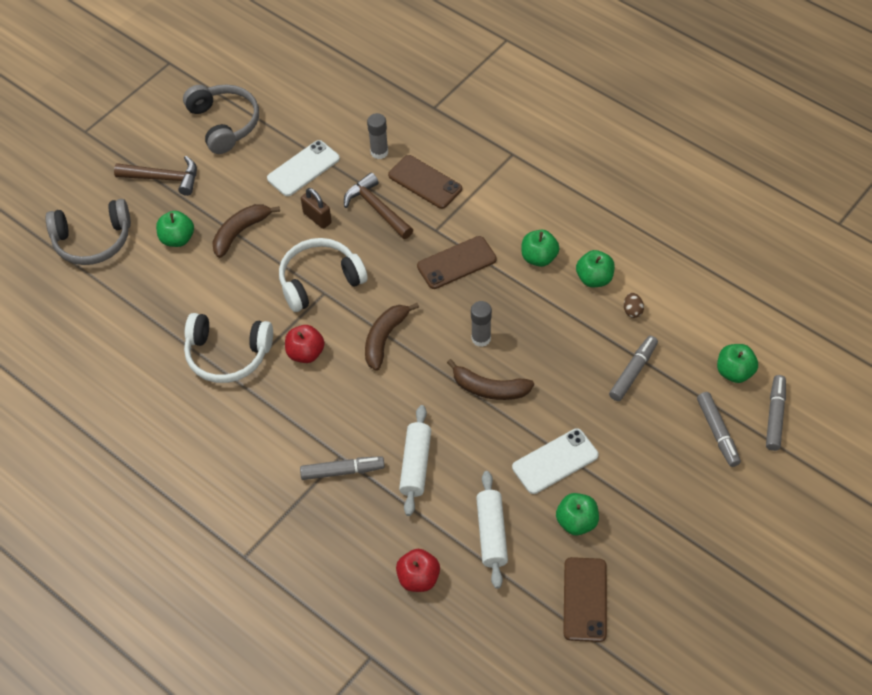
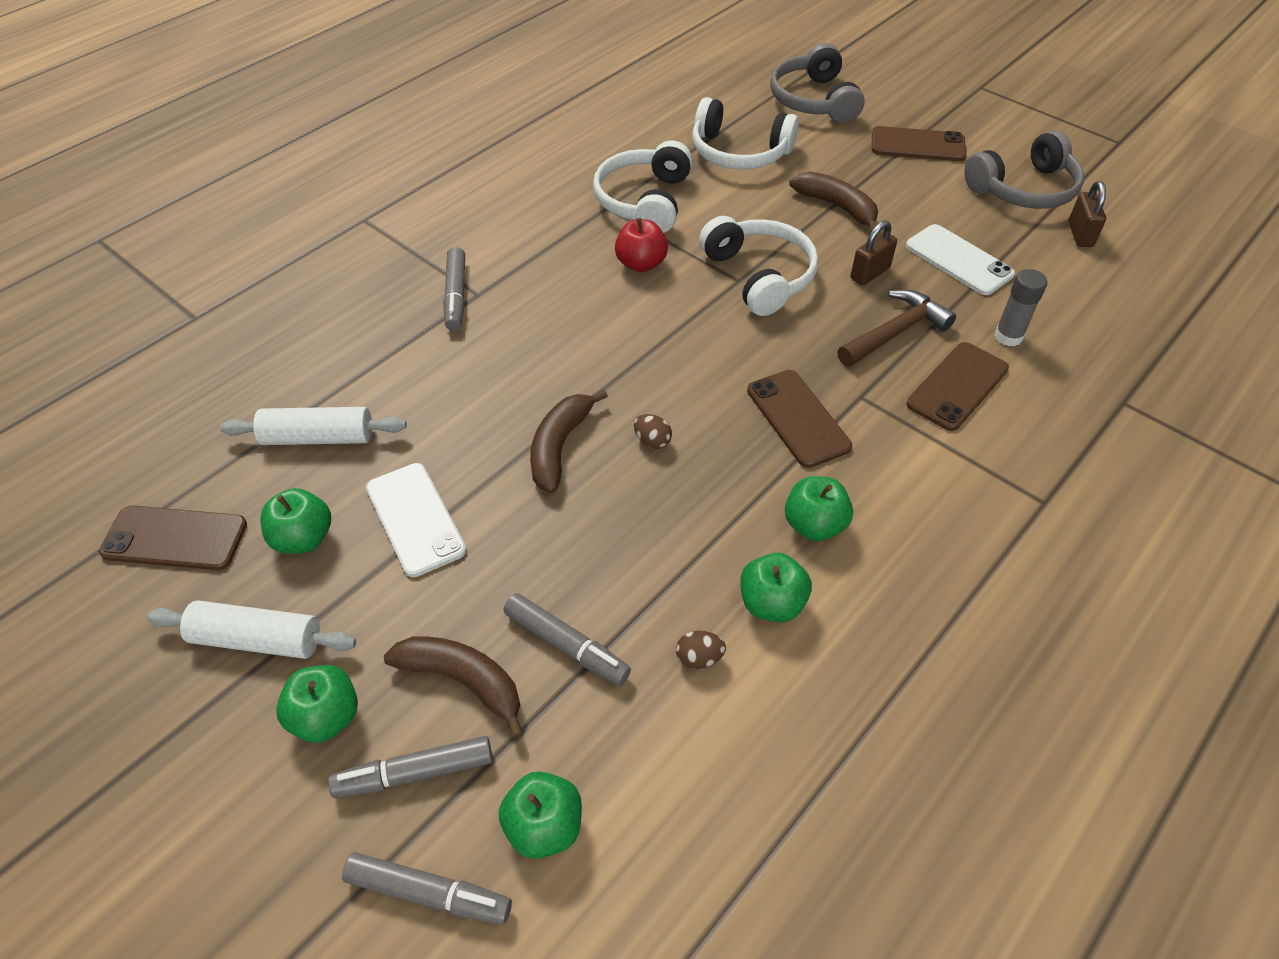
camera: 90 degrees right, 5 degrees down
brown hammer [114,156,197,196] -> brown phone [872,126,967,161]
green apple [156,211,194,247] -> green apple moved to [276,665,358,743]
brown banana [365,303,419,371] -> brown banana moved to [384,637,524,739]
red apple [396,549,440,592] -> none
white rolling pin [399,405,431,516] -> white rolling pin moved to [147,600,356,659]
grey glue stick [471,301,492,347] -> brown egg [634,414,672,449]
none -> white headphones [692,97,799,170]
none -> brown padlock [1068,181,1106,247]

